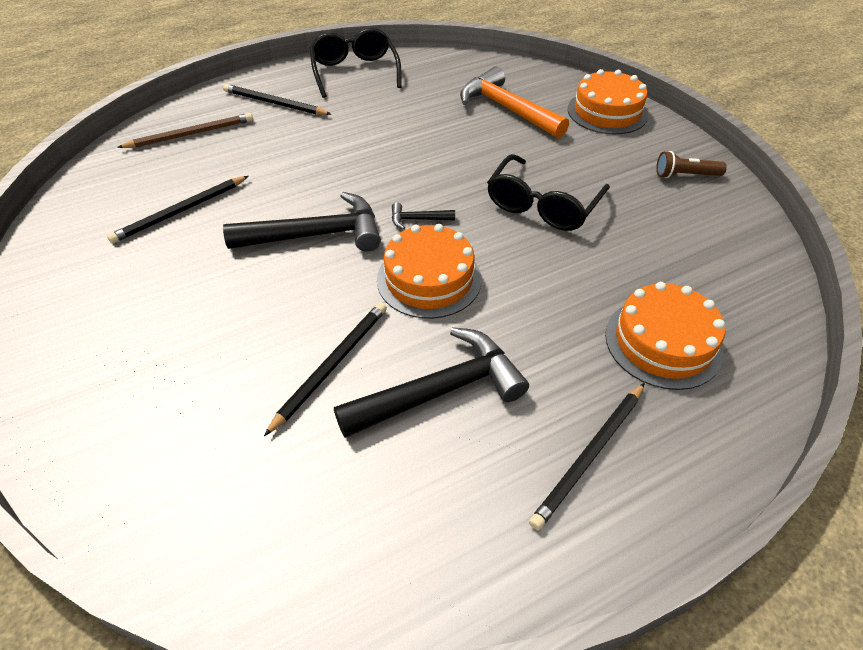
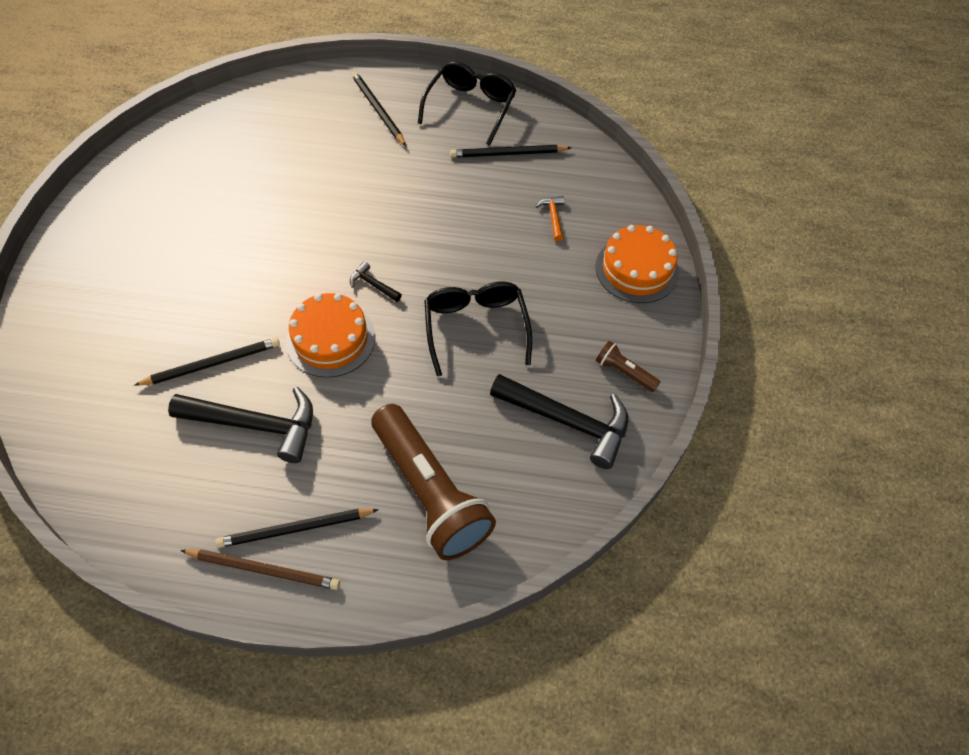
camera: 35 degrees right, 10 degrees up
black pencil [107,176,248,244] -> black pencil moved to [450,145,571,158]
brown pencil [117,113,253,148] -> brown pencil moved to [180,549,340,590]
black hammer [223,192,381,252] -> black hammer moved to [490,374,628,469]
orange hammer [460,67,569,139] -> orange hammer [536,196,564,241], size x0.44
black glasses [487,154,610,231] -> black glasses turned 105 degrees clockwise [424,281,532,376]
orange cake [605,282,725,390] -> brown flashlight [371,404,496,560]

